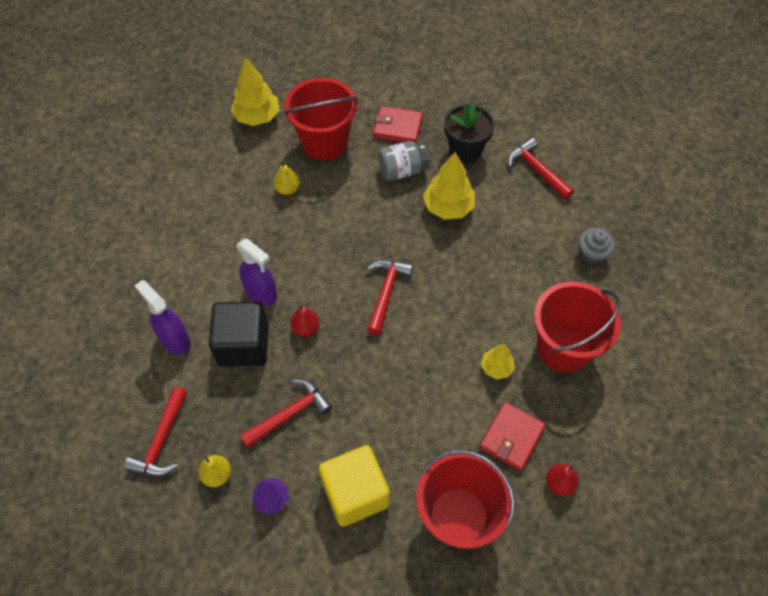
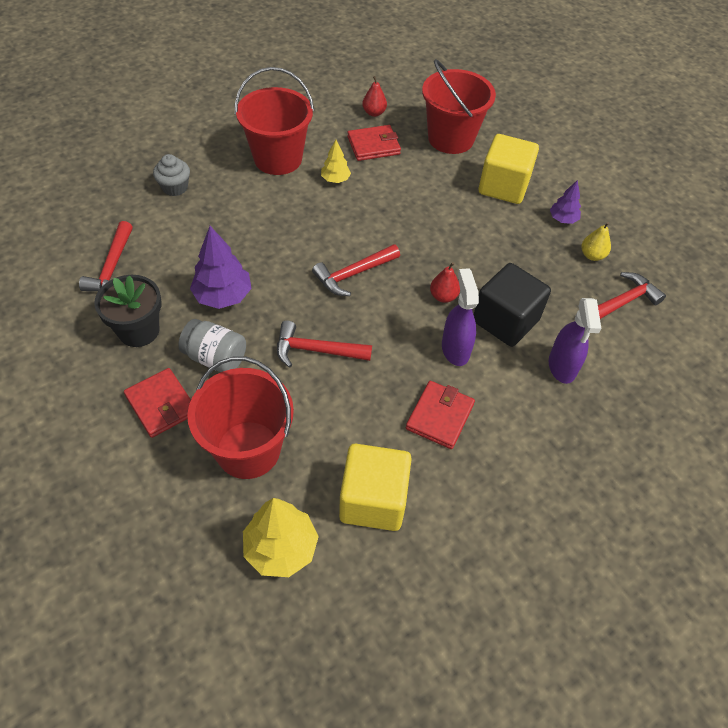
camera: 140 degrees left, 5 degrees down
red hammer [240,379,332,448] -> red hammer moved to [277,320,372,368]
yellow pear [274,162,300,195] -> none
yellow tree [423,152,475,220] -> purple tree [190,226,252,309]
none -> yellow cube [339,444,412,531]
none -> red wallet [406,381,475,449]

